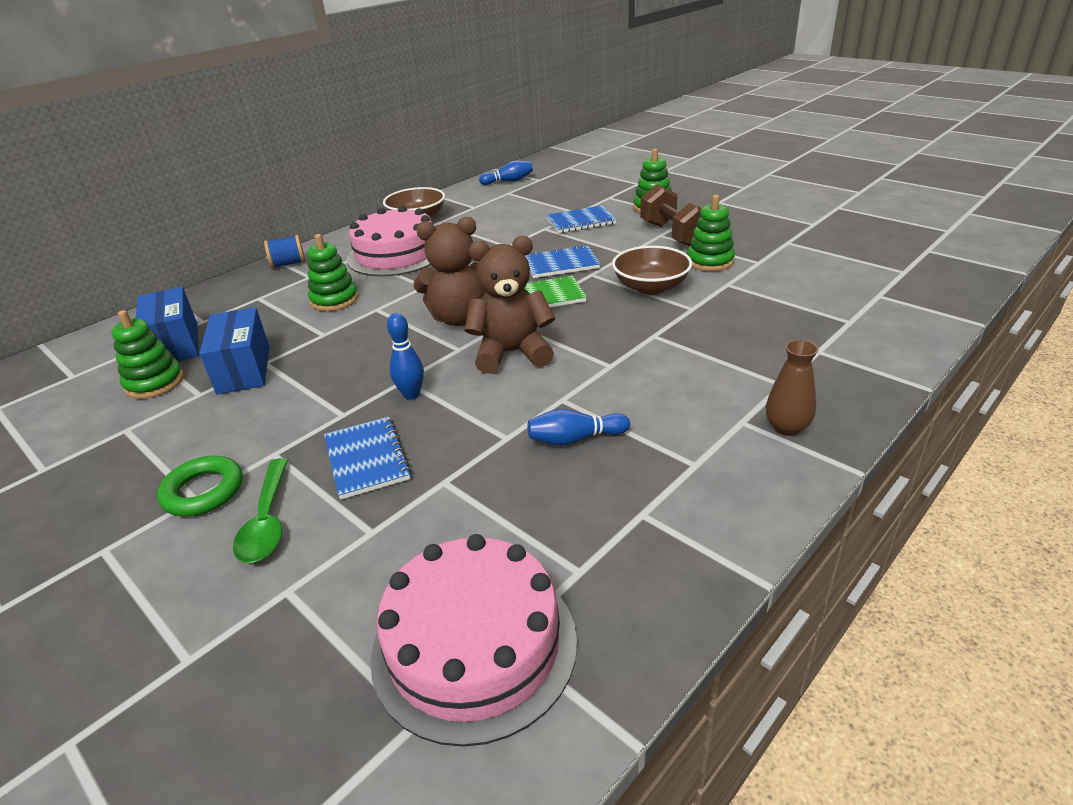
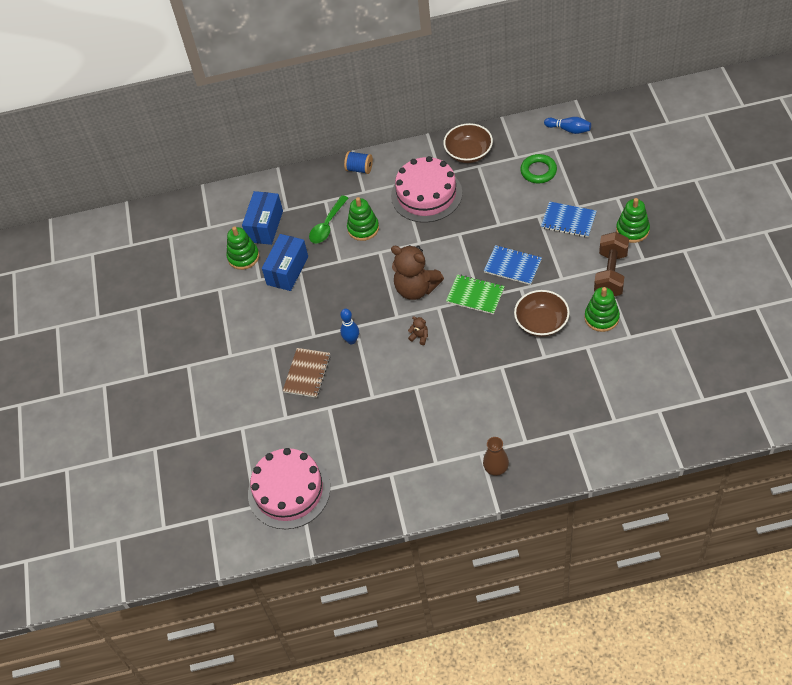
camera: 40 degrees right, 20 degrees up
green ring [157,455,243,516] -> green ring moved to [520,154,557,184]
green spoon [233,458,288,563] -> green spoon moved to [309,195,348,244]
blue notebook [324,417,411,500] -> brown notebook [283,348,331,398]
brown teddy bear [464,236,555,374] -> brown teddy bear [408,316,428,345], size x0.40
blue bowling pin [528,409,630,446] -> none

